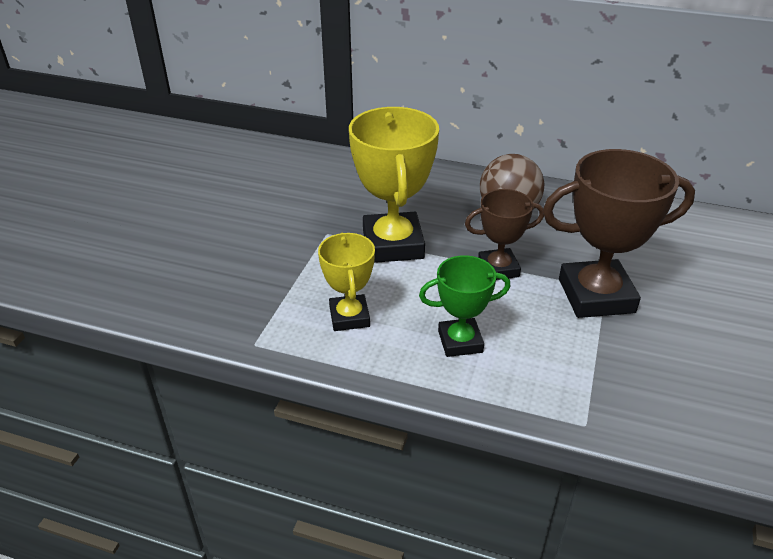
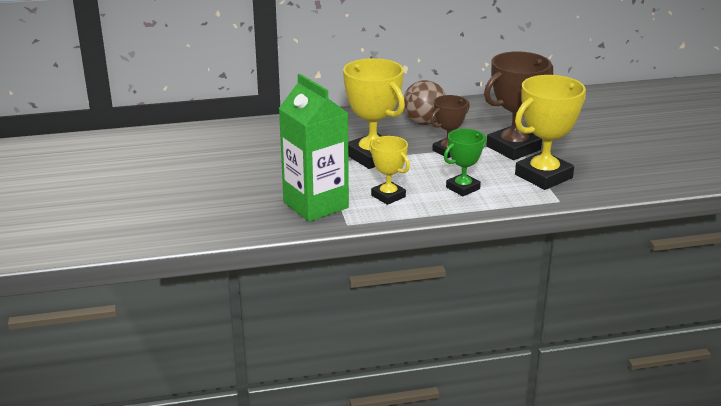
camera: 30 degrees left, 10 degrees down
none -> green carton [279,74,349,222]
none -> yellow trophy [515,75,586,190]

